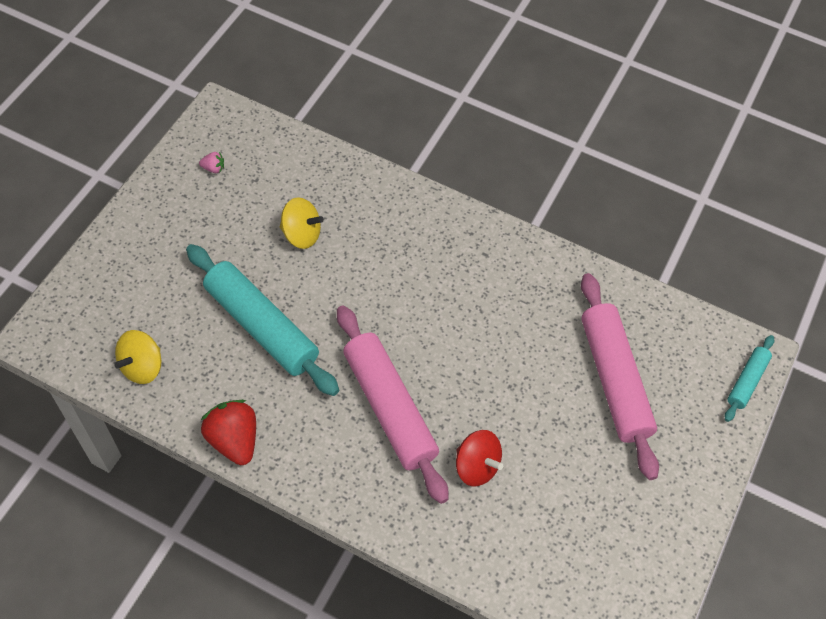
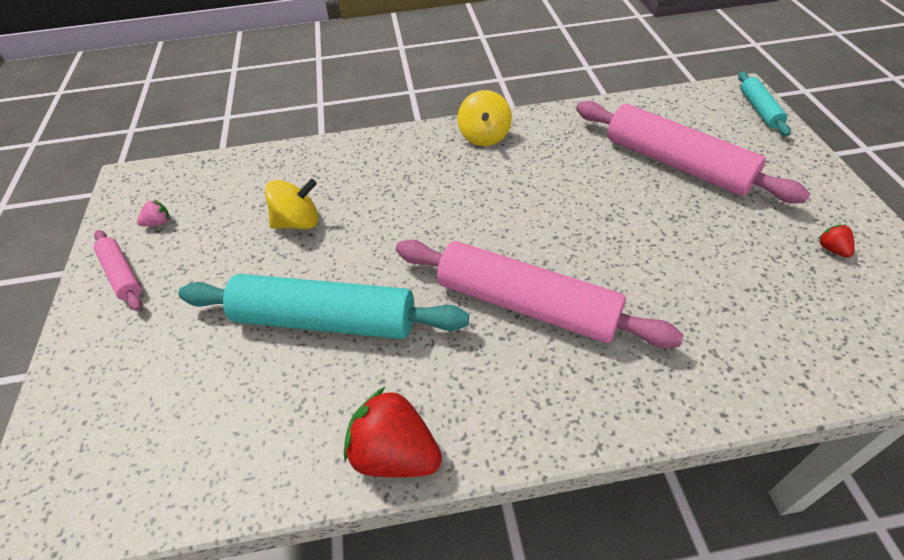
camera: 30 degrees left, 10 degrees down
yellow spinning top [114,330,161,384] -> yellow spinning top moved to [458,90,512,146]
red spinning top [456,430,503,486] -> none
none -> pink rolling pin [93,230,142,311]
none -> red strawberry [818,225,855,258]

